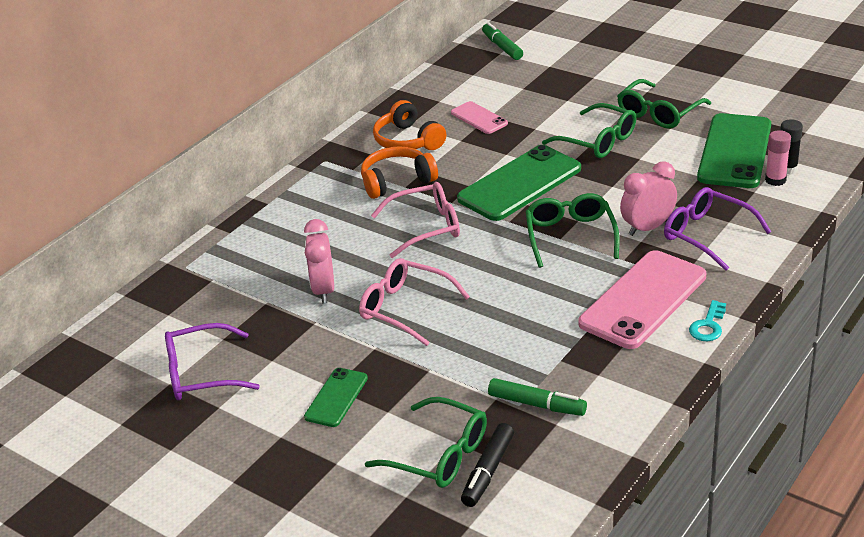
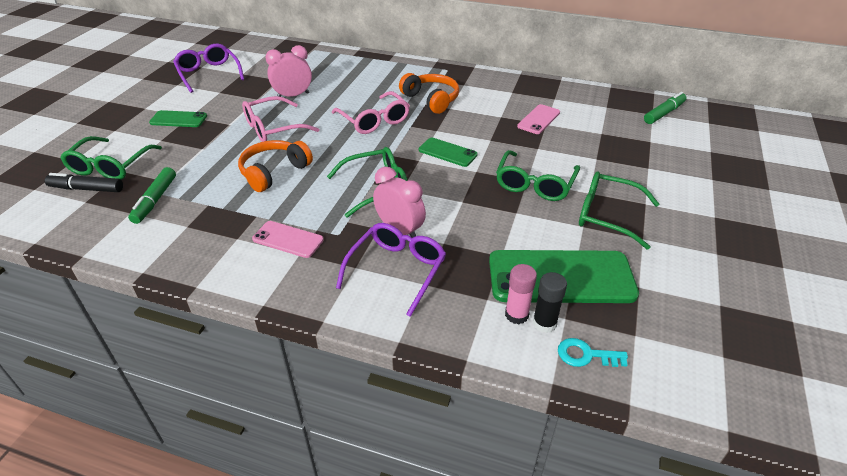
camera: 70 degrees right, 5 degrees up
pink glasses [359,258,470,346] -> pink glasses turned 135 degrees counterclockwise [242,96,319,142]
orange headphones [373,100,446,150] -> orange headphones moved to [238,140,313,192]
green phone [457,145,581,221] -> green phone [419,138,478,167], size x0.51
pink phone [578,250,706,349] -> pink phone [252,221,324,258], size x0.51
turquoise key [689,300,726,341] -> turquoise key moved to [558,338,628,367]

